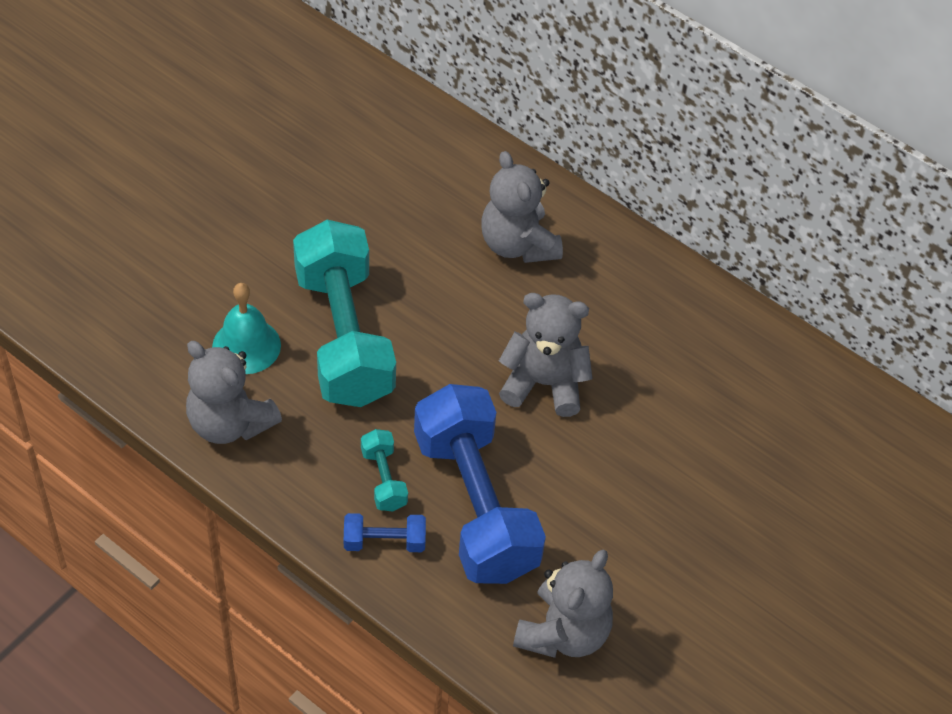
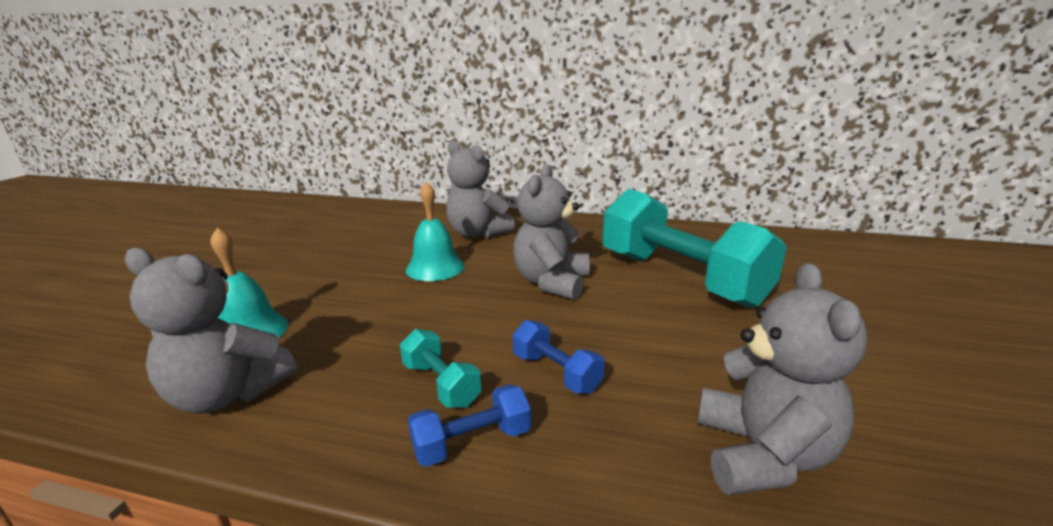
camera: 20 degrees left, 30 degrees down
turquoise dumbbell [293,220,396,407] -> turquoise dumbbell moved to [602,189,787,308]
blue dumbbell [414,384,546,584] -> blue dumbbell [513,320,605,394], size x0.42
grey teddy bear [499,293,593,417] -> grey teddy bear turned 60 degrees counterclockwise [513,164,590,300]
none -> turquoise bell [406,182,465,281]

